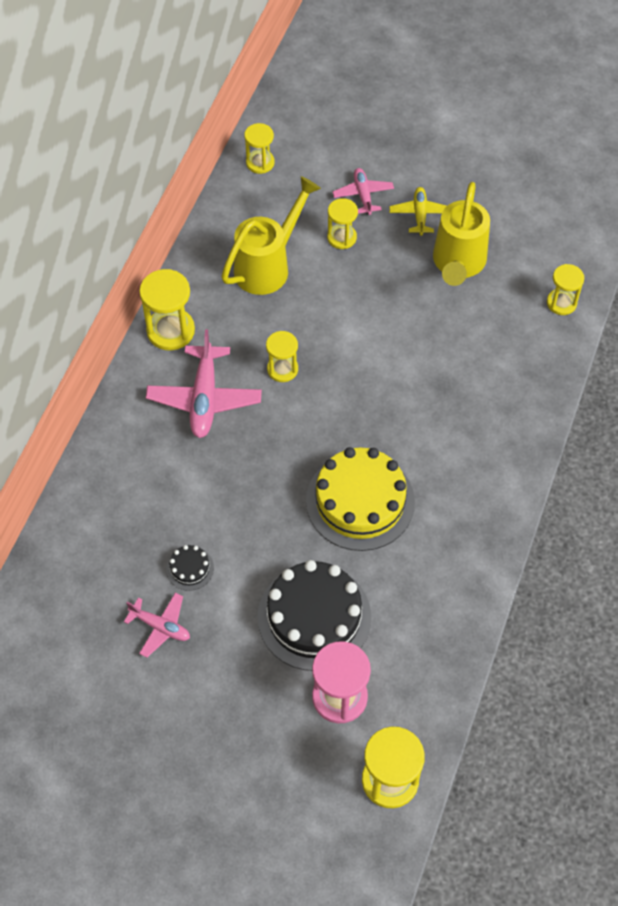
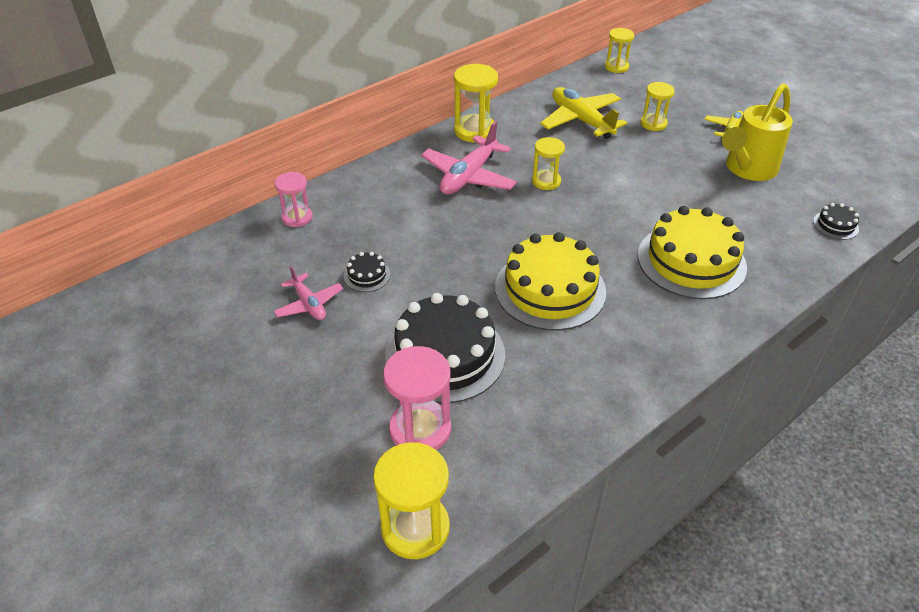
camera: 30 degrees right, 15 degrees down
yellow watering can [221,176,321,295] -> yellow plane [540,87,627,139]
pink plane [332,168,394,215] -> none
yellow hourglass [547,264,584,315] -> black cake [813,203,859,240]
none -> pink hourglass [275,172,312,227]
none -> yellow cake [638,206,747,299]

